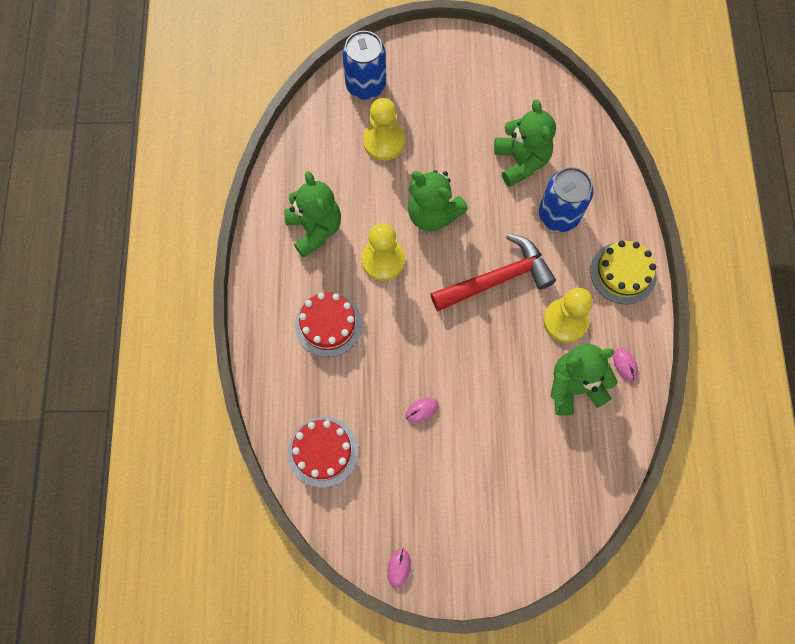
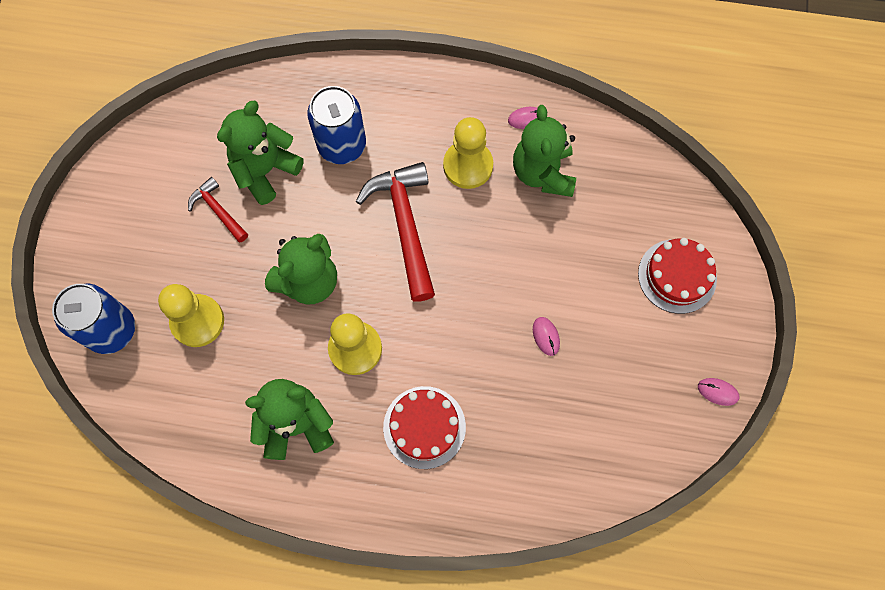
camera: 80 degrees left, 0 degrees up
red cake [288,417,358,488] -> red cake moved to [638,238,717,314]
green teddy bear [494,99,556,187] -> green teddy bear turned 45 degrees counterclockwise [217,101,304,205]
yellow cake [590,241,657,304] -> none
none -> red hammer [188,177,248,242]

